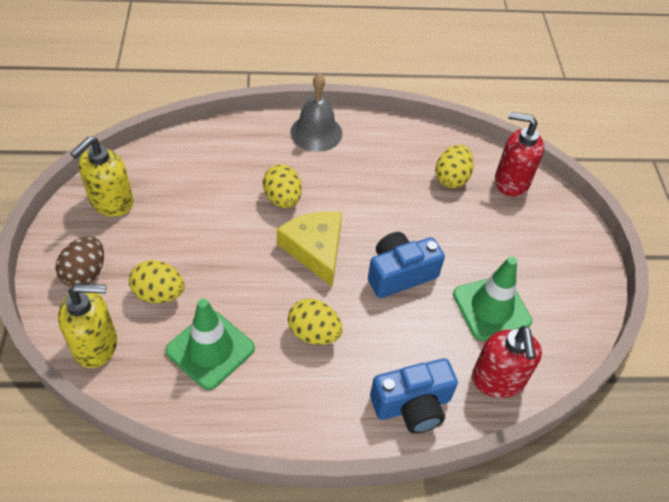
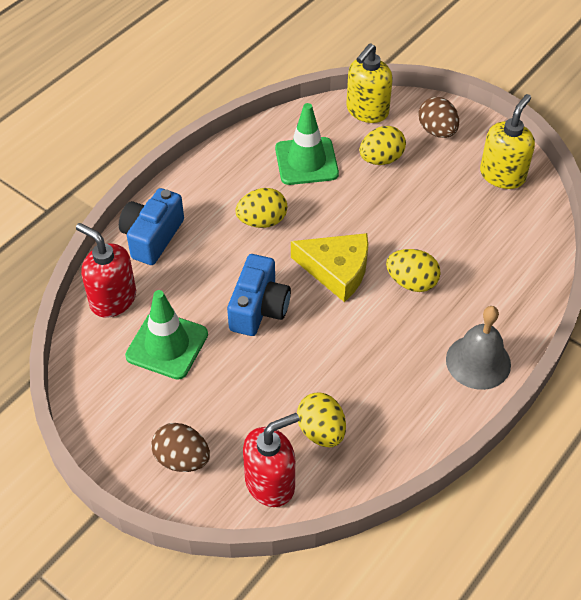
camera: 135 degrees right, 0 degrees up
yellow soap dispenser [70,136,134,217] -> yellow soap dispenser turned 45 degrees clockwise [480,94,535,189]
none -> brown egg [151,423,210,472]

